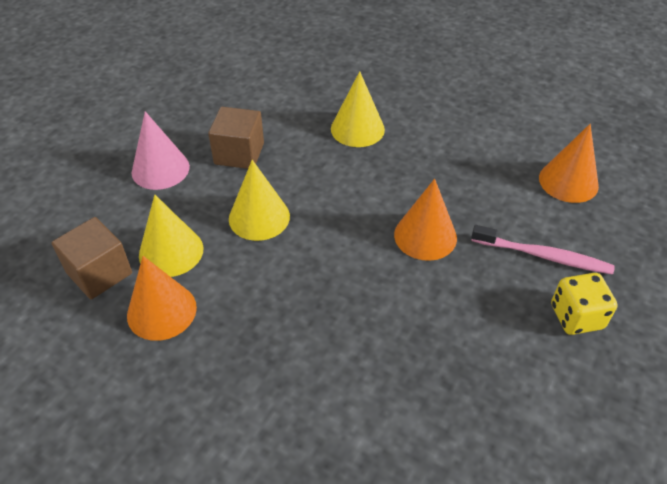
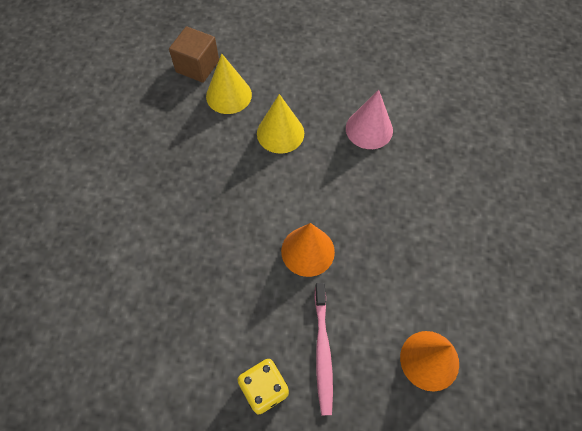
camera: 70 degrees right, 15 degrees up
orange cone [127,256,197,341] -> none
pink cone [132,111,190,190] -> pink cone moved to [346,90,393,149]
brown cube [208,107,264,169] -> none
yellow cone [331,71,385,147] -> none

